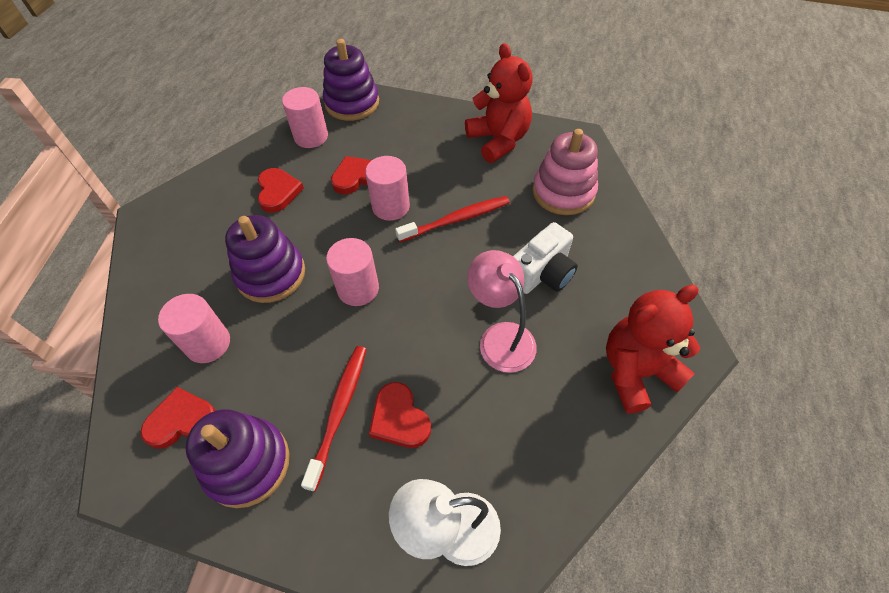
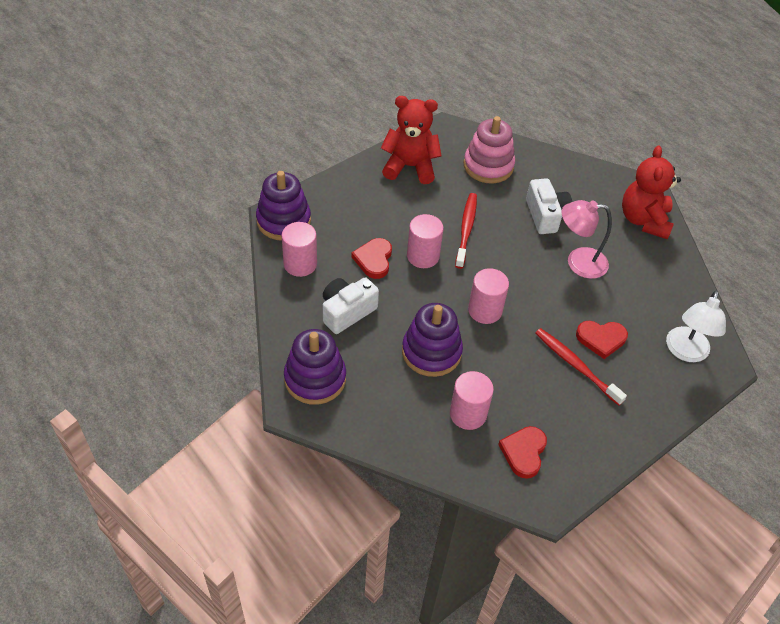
camera: 60 degrees left, 5 degrees down
purple stacking toy [185,409,290,508] -> purple stacking toy moved to [284,329,346,405]
red heart [258,168,304,213] -> white camera [323,277,379,334]

